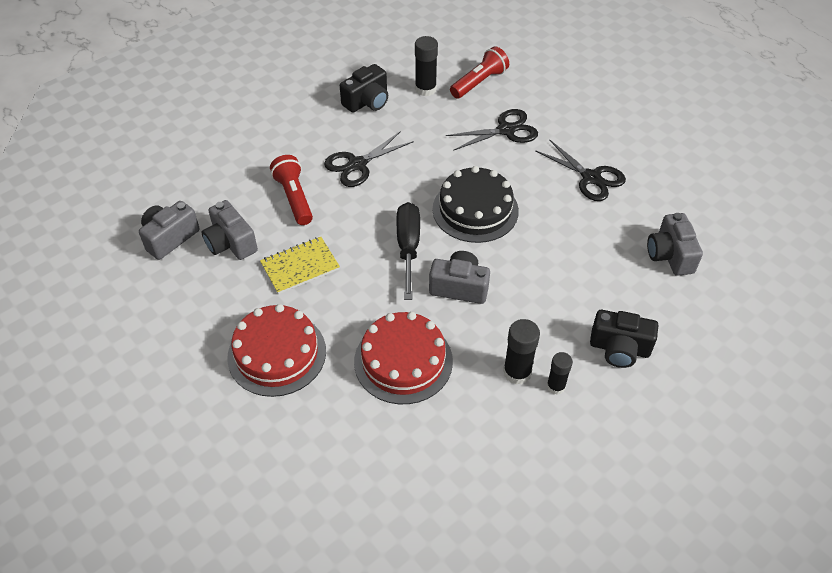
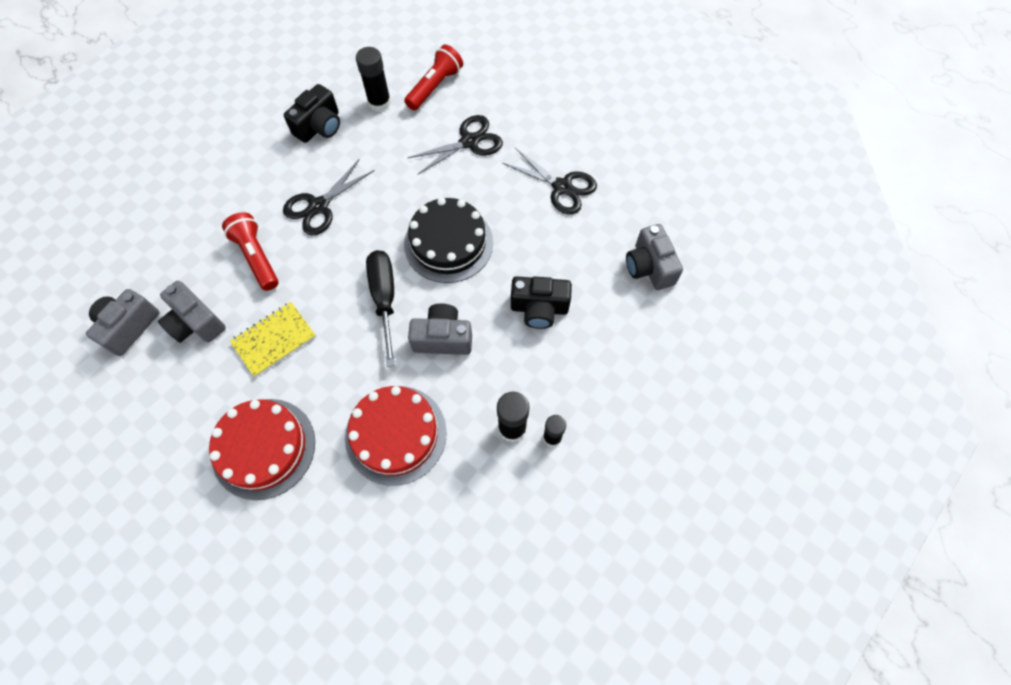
camera: 10 degrees left, 15 degrees up
black camera [590,310,658,368] -> black camera moved to [511,277,572,329]

